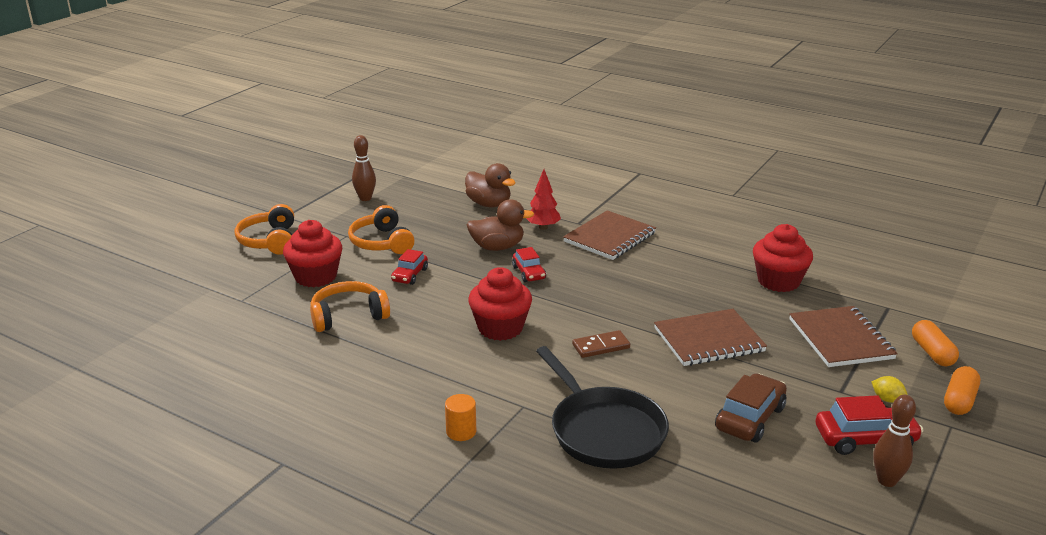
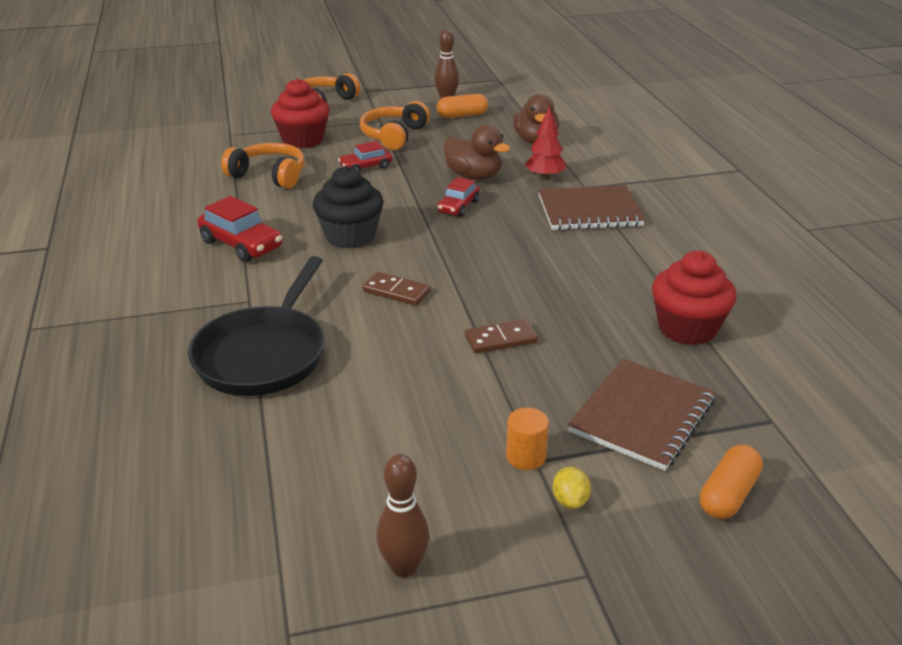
camera: 45 degrees right, 5 degrees up
orange cylinder [445,394,476,441] -> orange cylinder moved to [506,408,549,470]
red cupcake [468,267,532,341] -> black cupcake [313,166,384,249]
brown notebook [654,309,767,366] -> brown domino [465,319,538,353]
brown car [715,373,787,442] -> none
red car [816,395,923,455] -> red car moved to [197,196,282,262]
orange capsule [944,366,980,415] -> orange capsule moved to [437,94,488,118]

